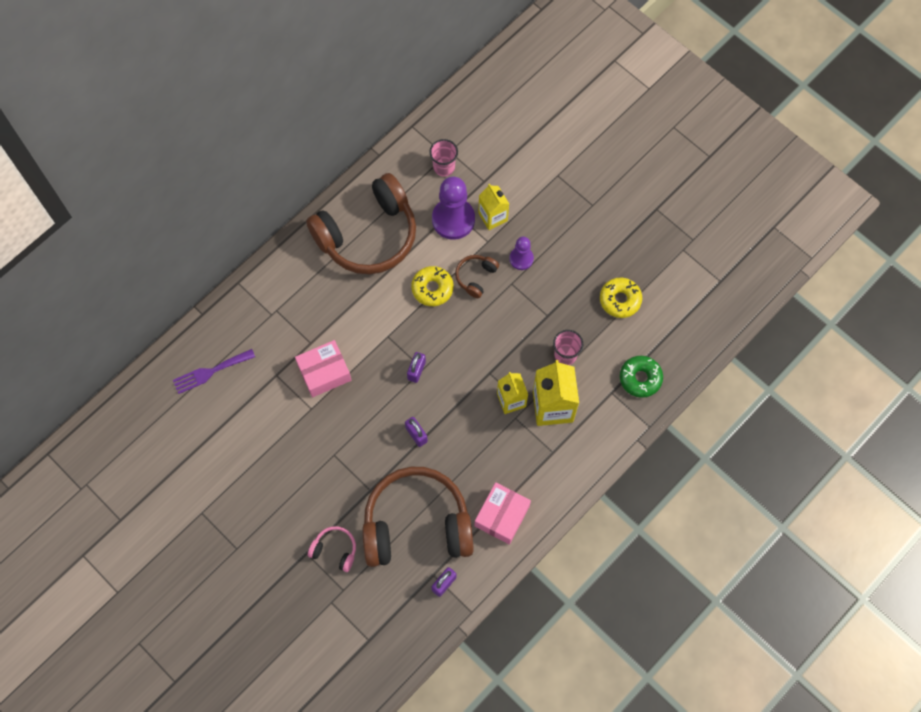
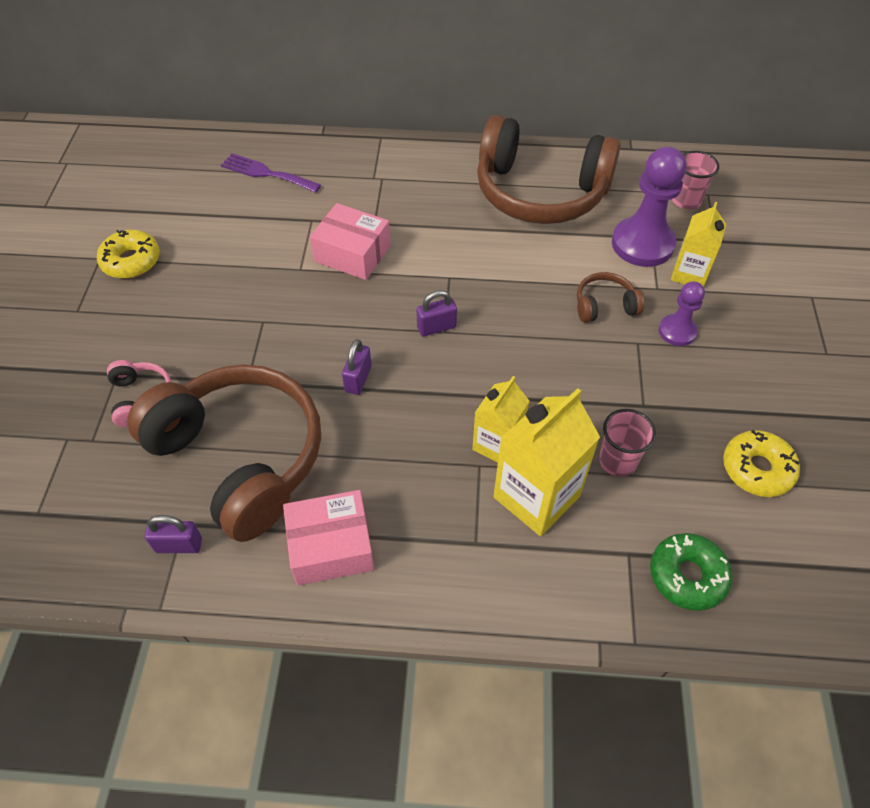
camera: 50 degrees right, 15 degrees down
yellow donut [411,266,454,306] -> yellow donut moved to [97,230,160,278]

